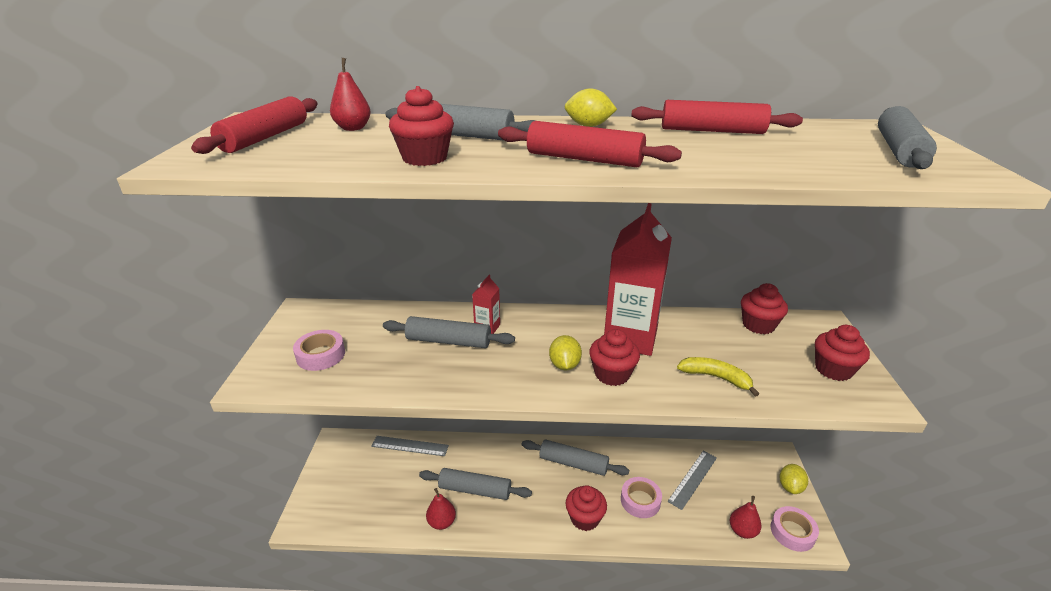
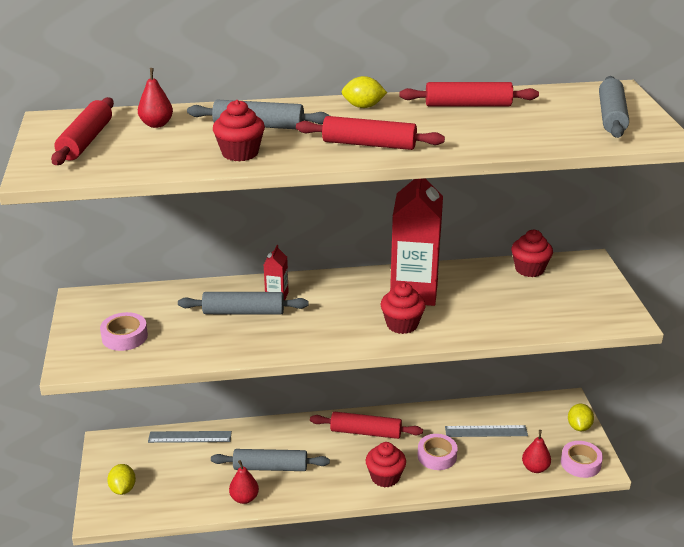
camera: 10 degrees left, 0 degrees up
grey rolling pin [522,440,629,476] -> red rolling pin [310,412,423,439]
yellow lemon [549,335,582,370] -> yellow lemon moved to [107,464,136,495]
grey ruler [668,451,717,510] -> grey ruler turned 60 degrees clockwise [445,425,528,437]
yellow banana [677,357,759,397] -> none
red cupcake [815,325,870,381] -> none

